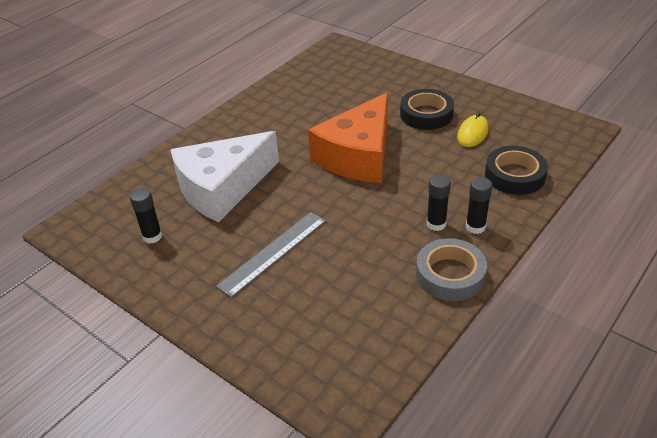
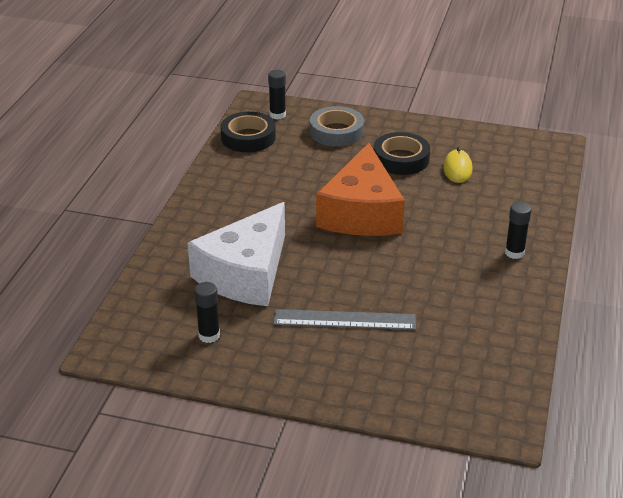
camera: 25 degrees left, 5 degrees down
grey ruler [216,212,326,298] -> grey ruler turned 75 degrees clockwise [274,309,416,330]
grey tape [416,238,487,301] -> grey tape moved to [310,106,364,147]
black glue stick [427,175,451,231] -> black glue stick moved to [268,70,286,119]
black tape [485,146,548,195] -> black tape moved to [220,112,276,152]

